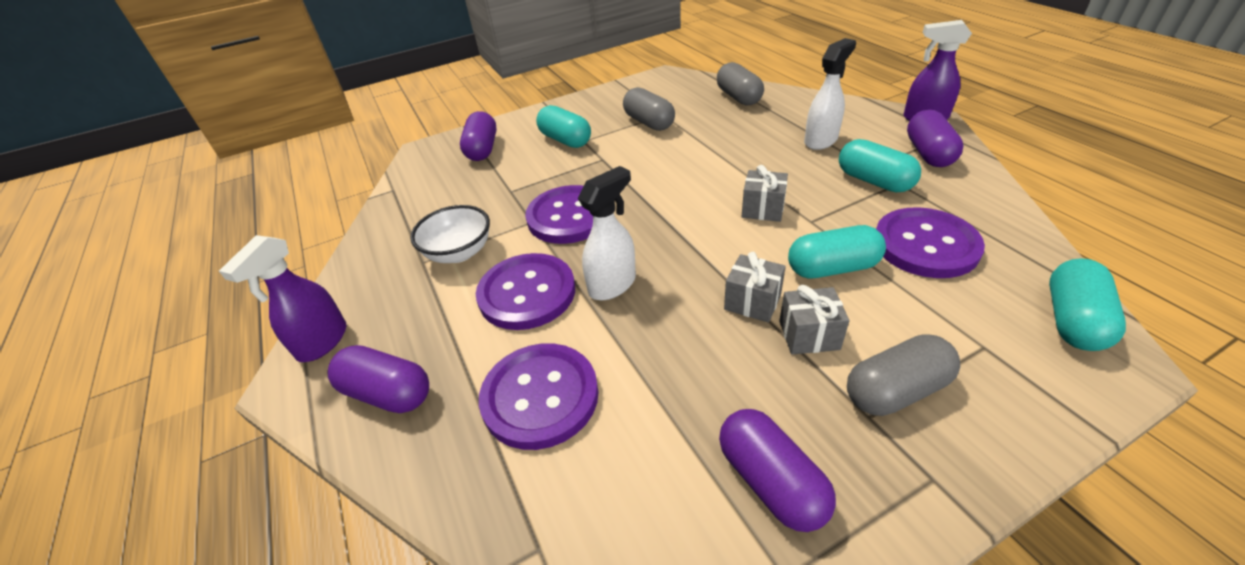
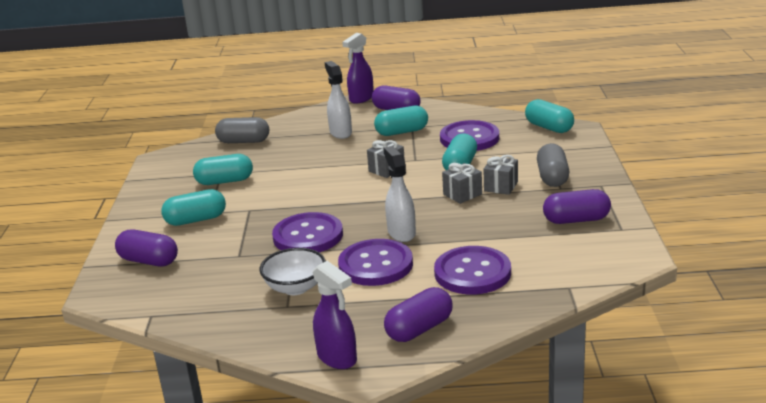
camera: 65 degrees left, 15 degrees down
grey capsule [623,87,675,131] -> turquoise capsule [193,154,253,185]

